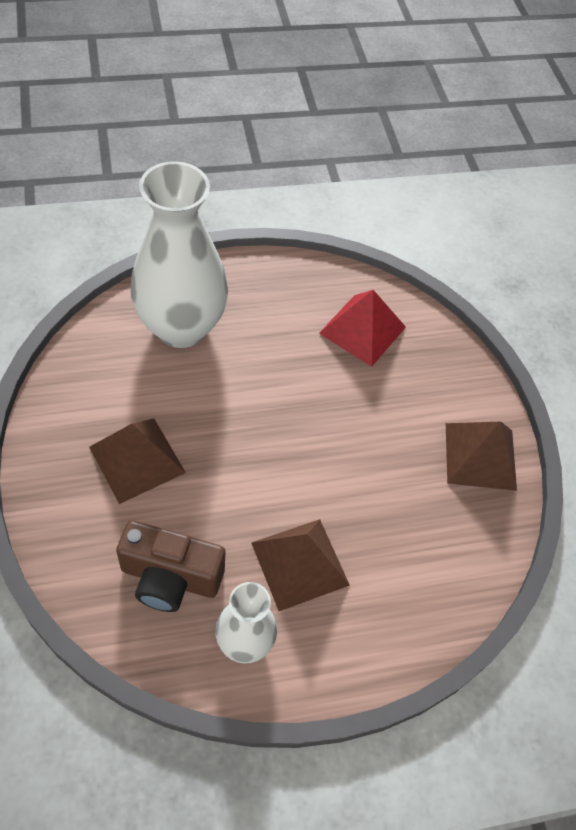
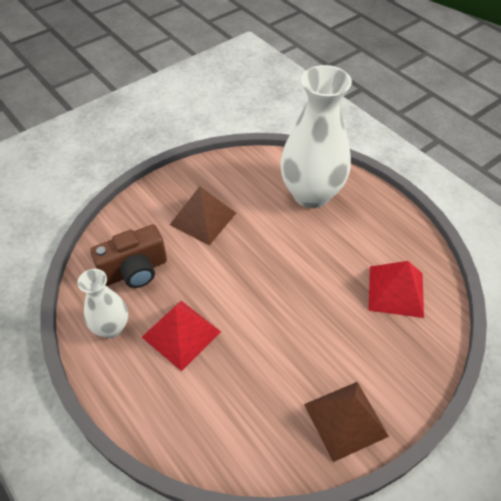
camera: 70 degrees right, 5 degrees down
brown camera [116,520,225,612] -> brown camera turned 105 degrees counterclockwise [90,225,167,288]
brown pyramid [251,519,350,611] -> red pyramid [142,301,221,371]

